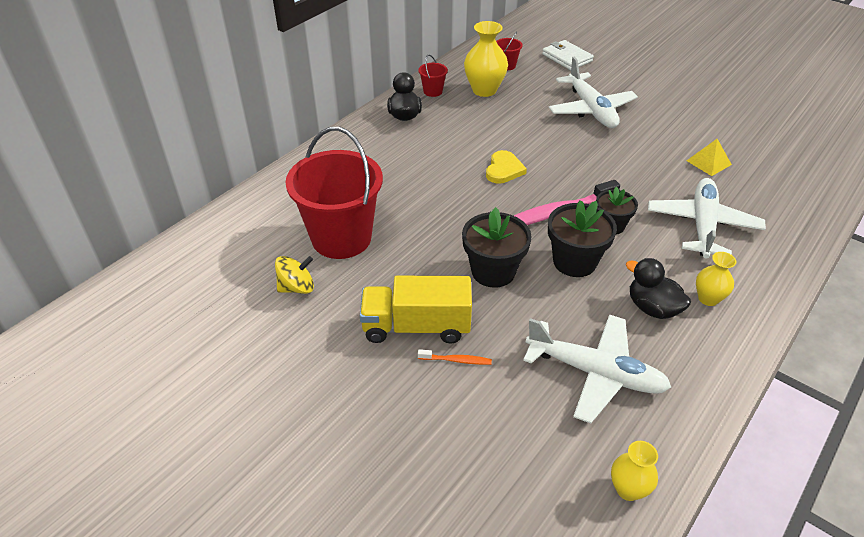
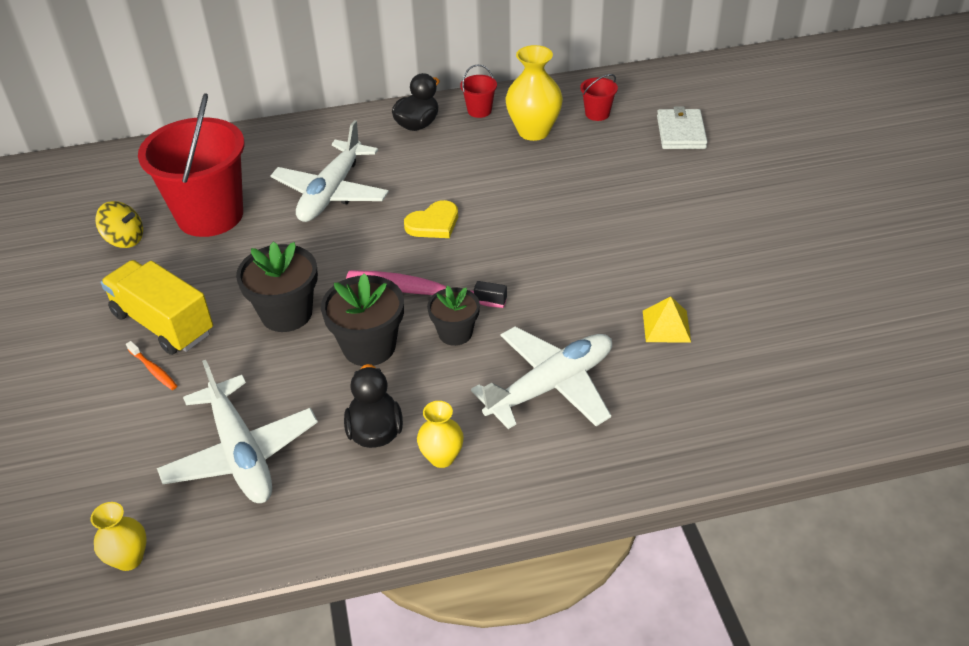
camera: 40 degrees right, 0 degrees up
white plane [549,57,638,128] -> white plane moved to [270,120,389,222]

